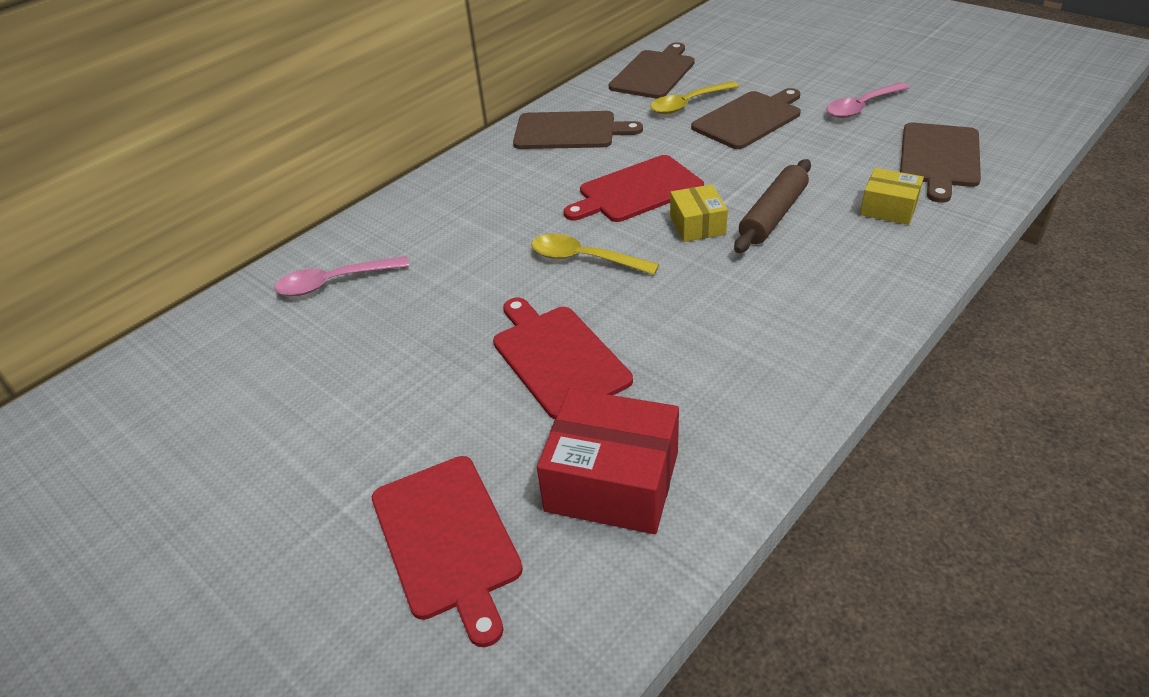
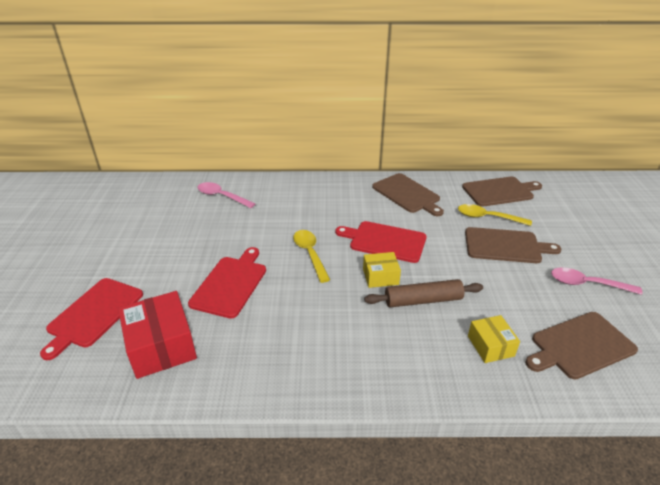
camera: 45 degrees right, 5 degrees down
yellow box [670,184,728,242] -> yellow box turned 45 degrees clockwise [363,252,401,288]

